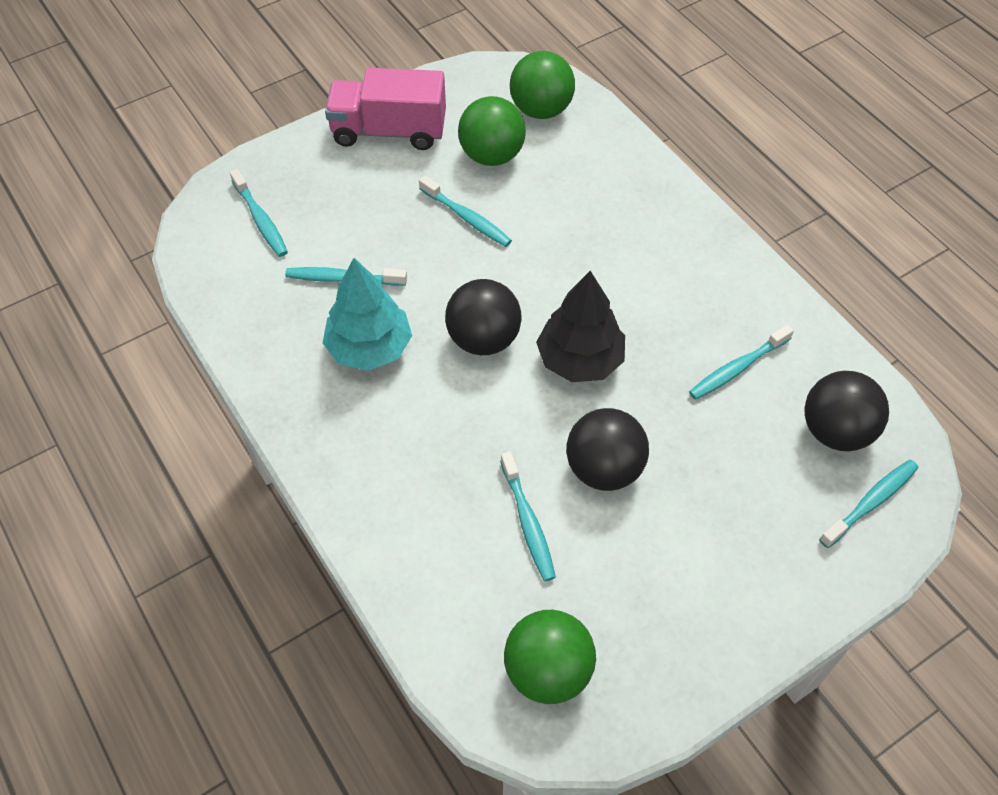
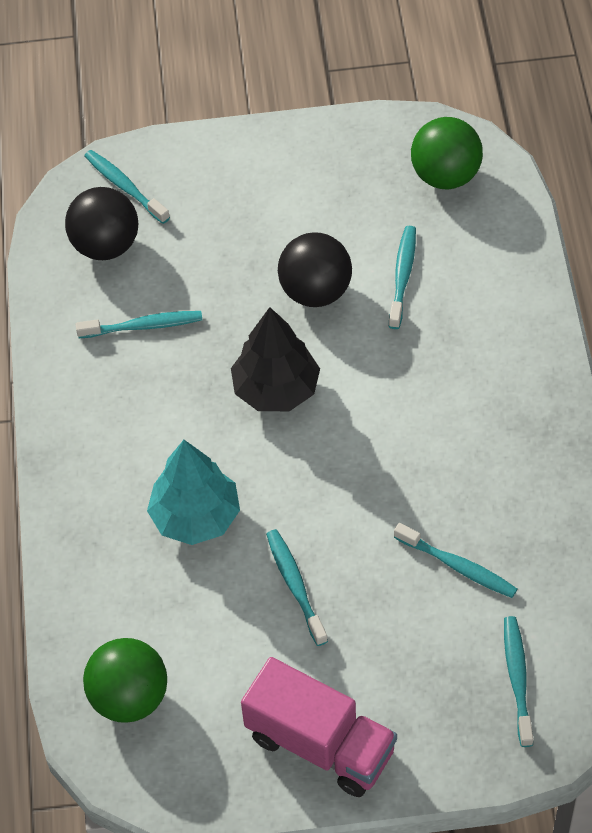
camera: 150 degrees left, 0 degrees up
turquoise tree [323,258,412,371] -> turquoise tree moved to [147,440,240,545]
black ball [445,279,522,355] -> none
green ball [458,96,526,166] -> none
turquoise toothbrush [819,459,919,548] -> turquoise toothbrush turned 60 degrees clockwise [85,150,170,224]

